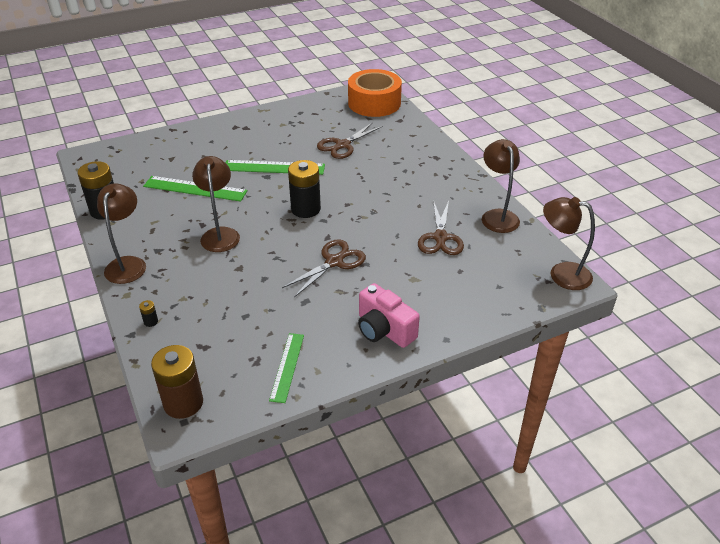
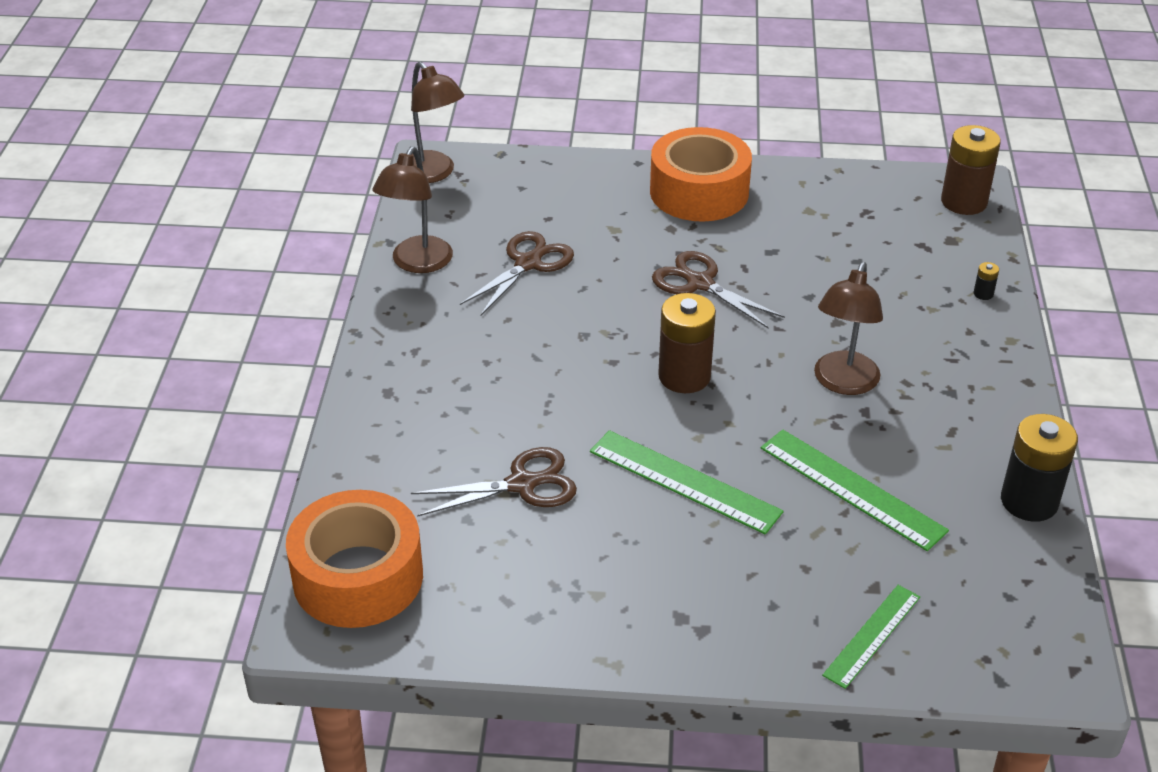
camera: 150 degrees left, 0 degrees up
brown lamp [97,183,146,284] -> none
green ruler [269,333,304,403] -> green ruler moved to [822,585,920,689]
brown scissors [282,239,366,297] -> brown scissors turned 60 degrees clockwise [652,251,785,329]
black battery [288,160,321,218] -> brown battery [658,293,716,393]
pink camera [358,283,420,348] -> orange tape [650,127,752,222]

